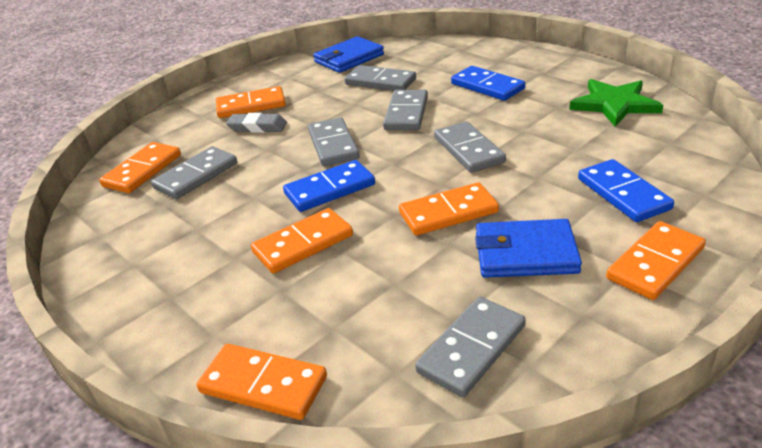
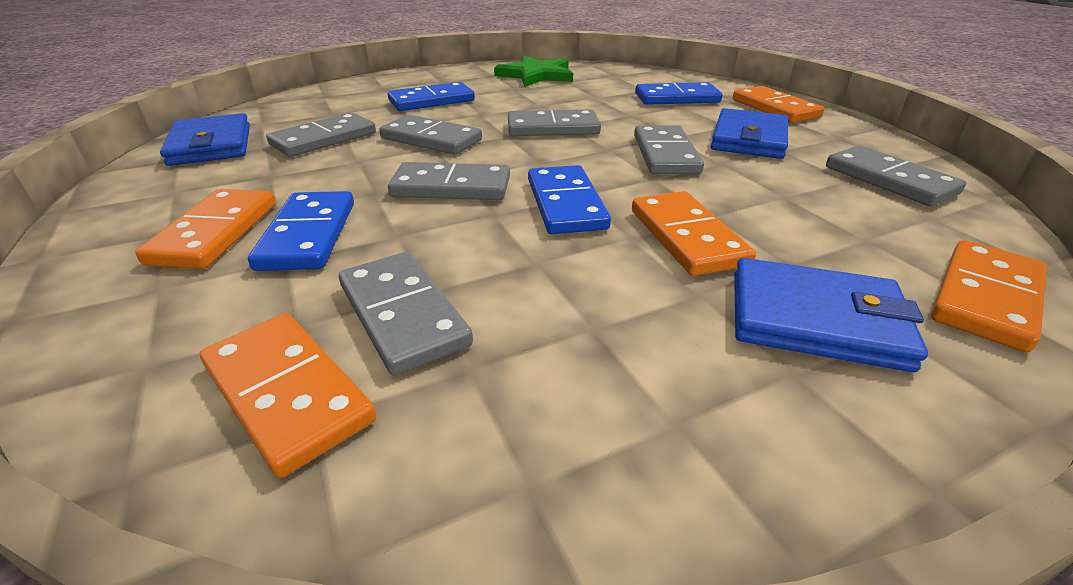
camera: 75 degrees left, 0 degrees up
grey eraser [226,113,287,133] -> blue domino [248,191,354,271]
orange domino [399,182,499,235] -> grey domino [634,125,704,174]
none -> blue wallet [734,258,928,372]

